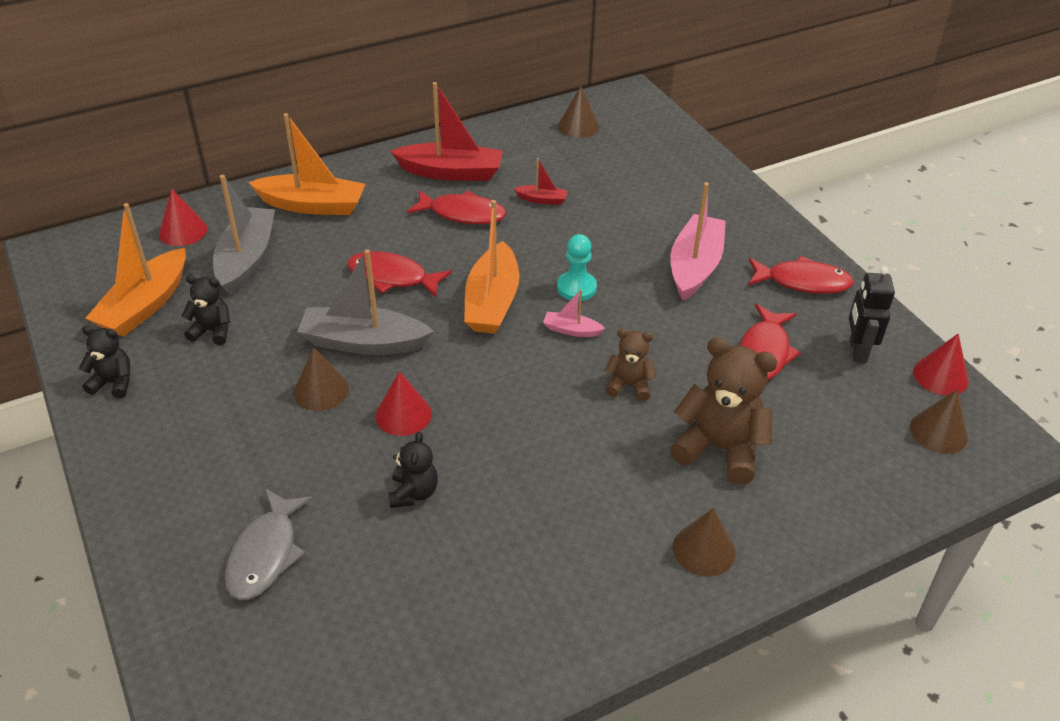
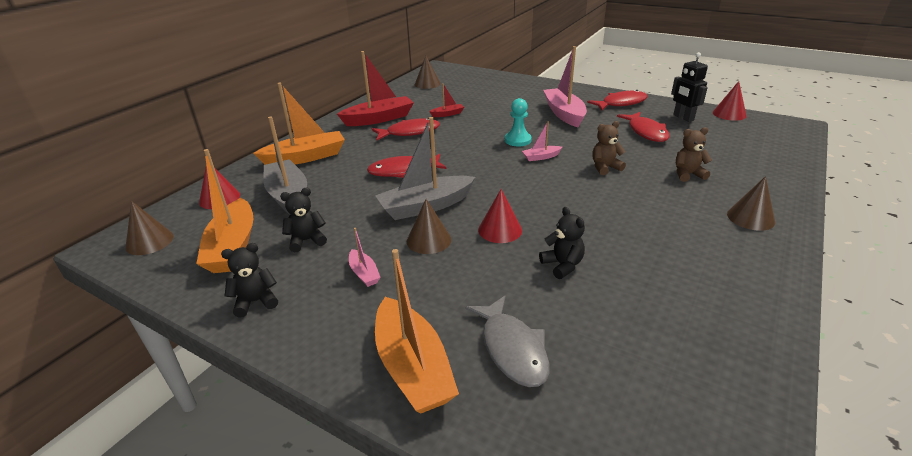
camera: 30 degrees left, 10 degrees down
orange boat [464,200,519,334] -> orange boat moved to [375,249,459,414]
brown teddy bear [670,337,778,484] -> brown teddy bear [676,127,712,182], size x0.55
brown cone [910,390,968,454] -> brown cone moved to [125,201,174,255]
none -> pink boat [349,228,381,287]

